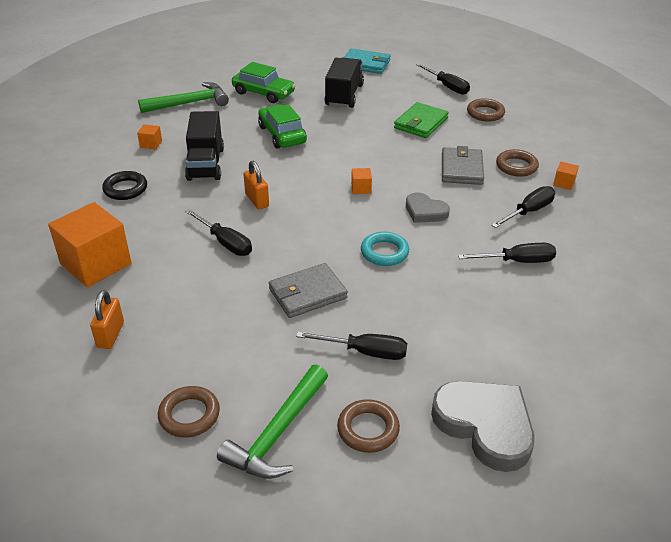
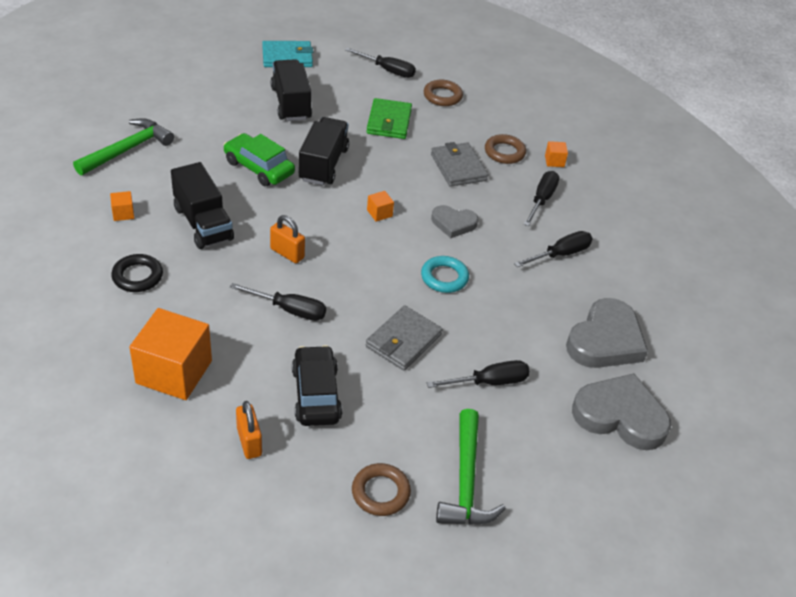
camera: 30 degrees left, 5 degrees up
green car [232,62,296,103] -> none
brown ring [337,399,400,453] -> none
none -> black car [292,345,342,426]
none -> black truck [299,117,349,185]
none -> grey heart [566,298,648,368]

